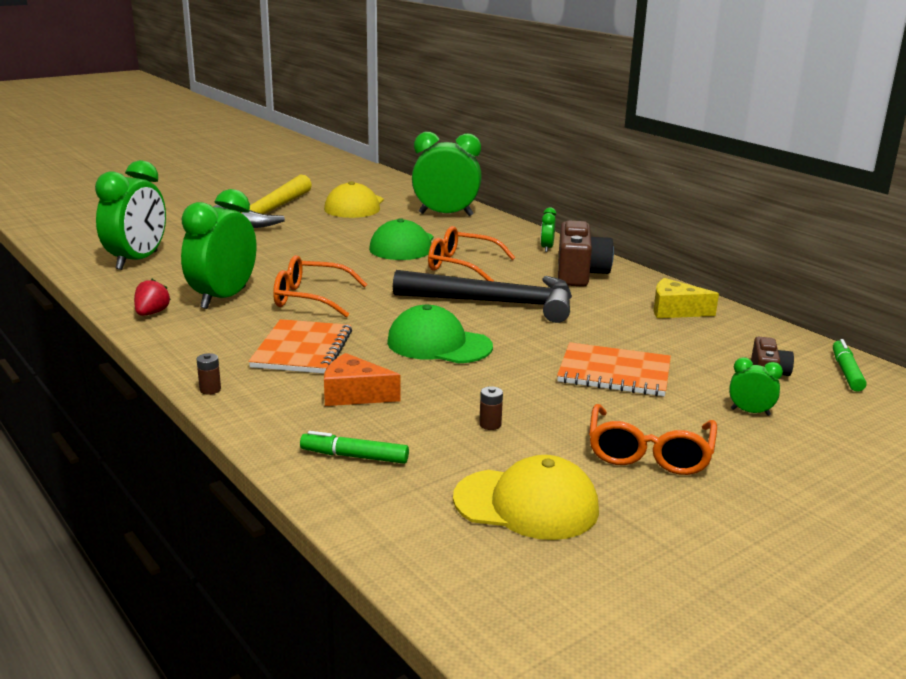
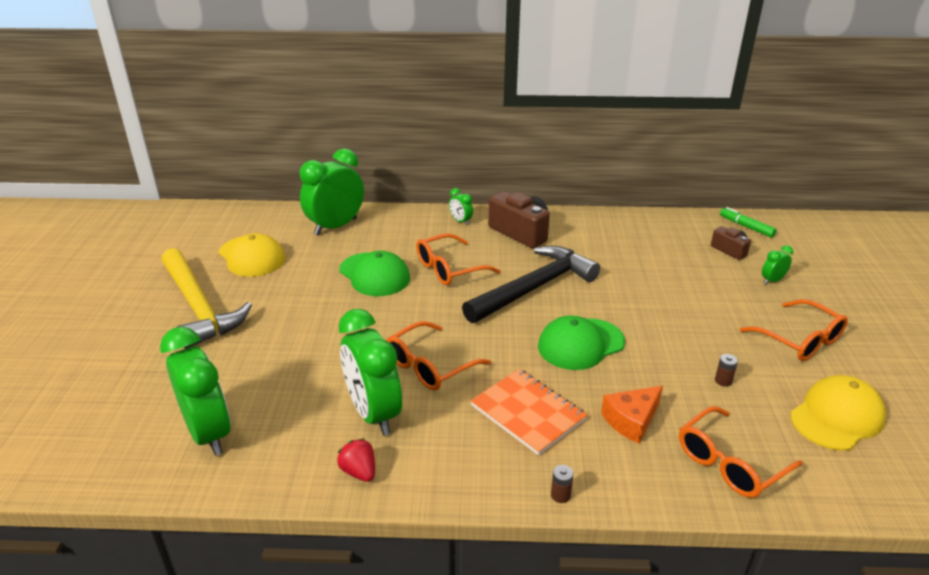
camera: 50 degrees left, 10 degrees up
green marker [300,431,409,464] -> orange glasses [679,406,803,498]
orange notebook [557,342,671,396] -> none
yellow cheese [654,278,719,318] -> none

